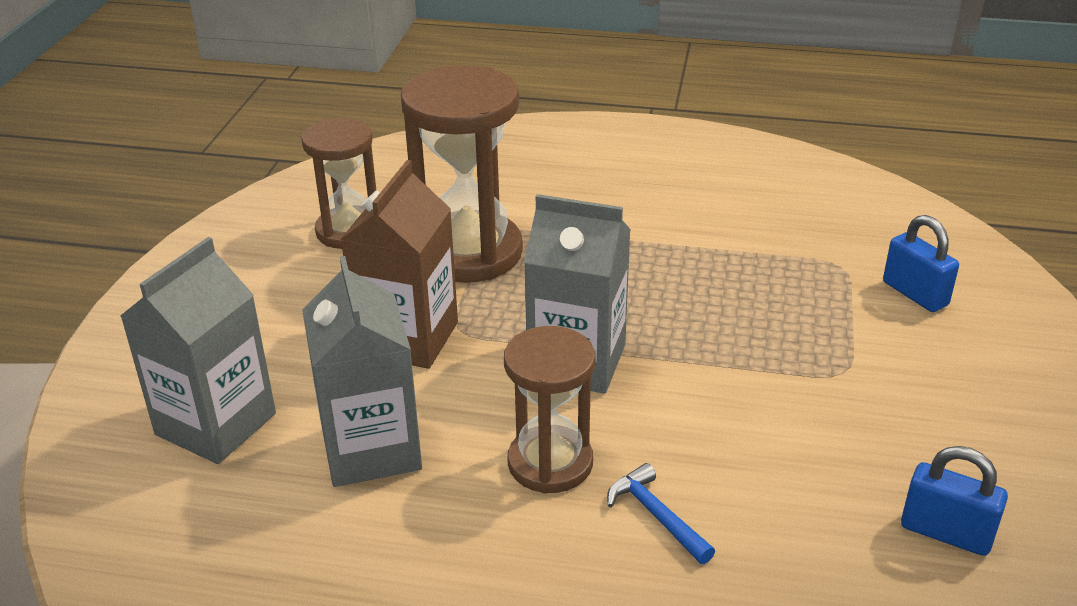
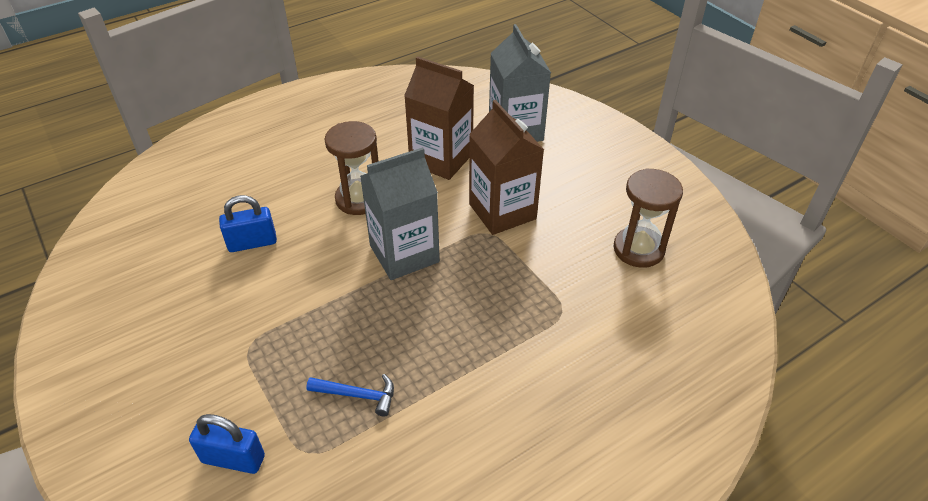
camera: 135 degrees right, 10 degrees up
grey carton [302,256,422,487] -> brown carton [404,56,474,180]
brown hourglass [401,65,523,283] -> none
blue hammer [607,463,715,564] -> blue hammer moved to [306,374,394,417]
blue padlock [901,446,1008,556] -> blue padlock moved to [219,195,277,252]

